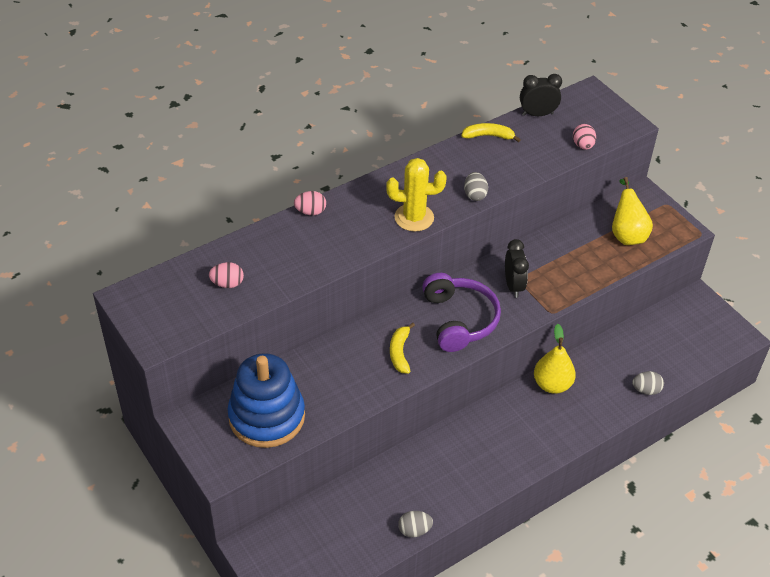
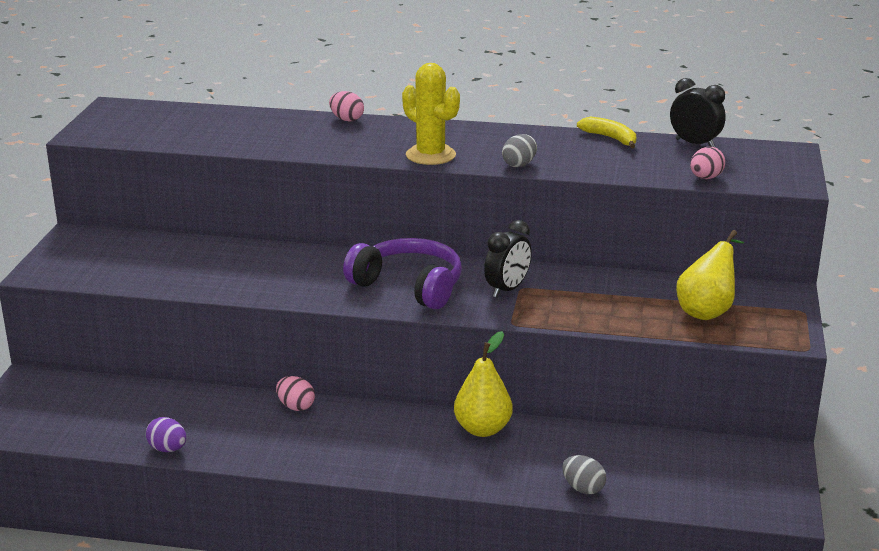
camera: 45 degrees right, 20 degrees down
pink egg [209,262,244,288] -> pink egg moved to [276,376,315,411]
blue stacking toy [228,353,305,448] -> none
yellow banana [390,323,415,374] -> none
grey egg [398,511,433,537] -> purple egg [146,417,186,452]
purple headphones [422,273,501,352] -> purple headphones turned 90 degrees counterclockwise [343,238,462,309]

